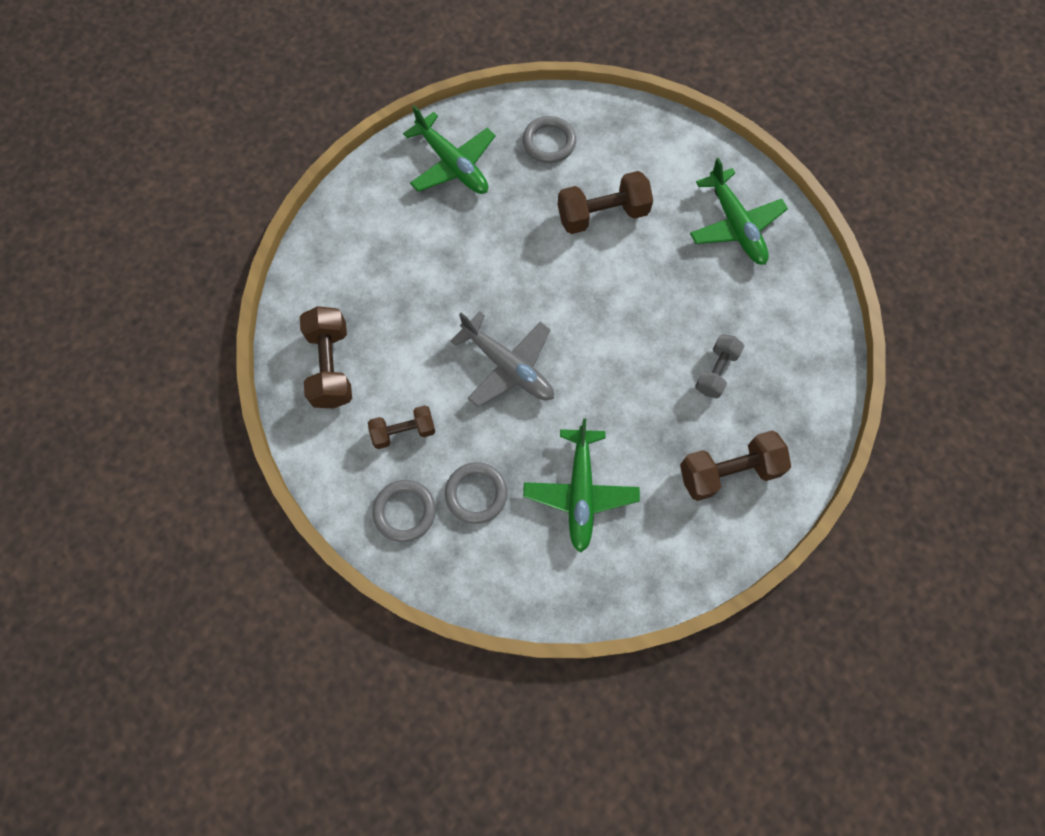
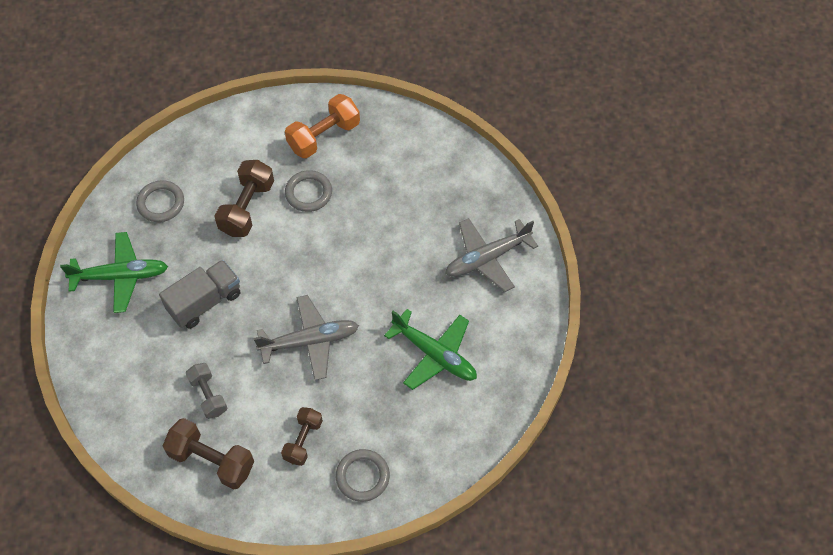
camera: 55 degrees left, 10 degrees down
grey ring [445,462,508,524] -> grey ring moved to [285,170,332,212]
brown dumbbell [680,430,791,501] -> grey plane [445,218,538,292]
green plane [690,158,788,265] -> orange dumbbell [285,94,360,159]
grey dumbbell [695,334,744,398] -> grey dumbbell moved to [186,363,227,419]
none -> grey truck [159,260,240,329]

